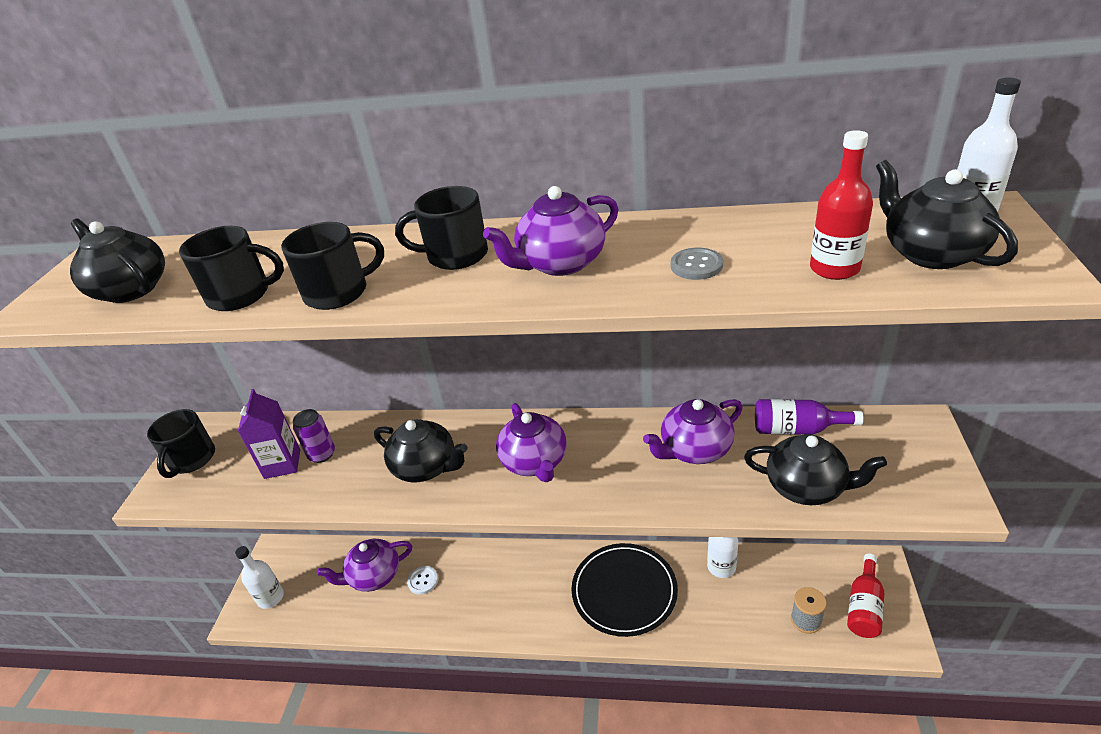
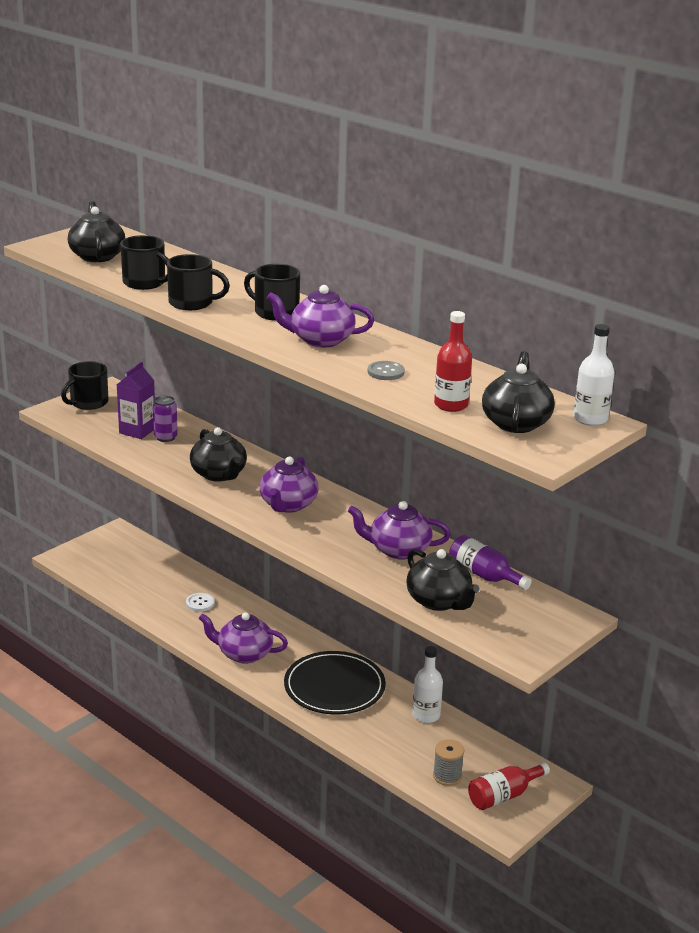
camera: 30 degrees right, 10 degrees down
white bottle [235,546,284,609] -> none
purple teapot [317,539,412,592] -> purple teapot moved to [199,612,288,664]

